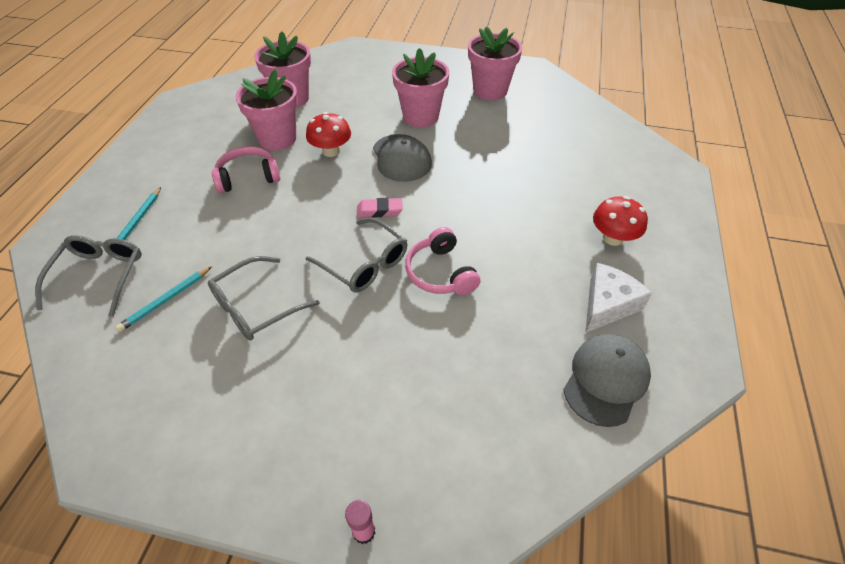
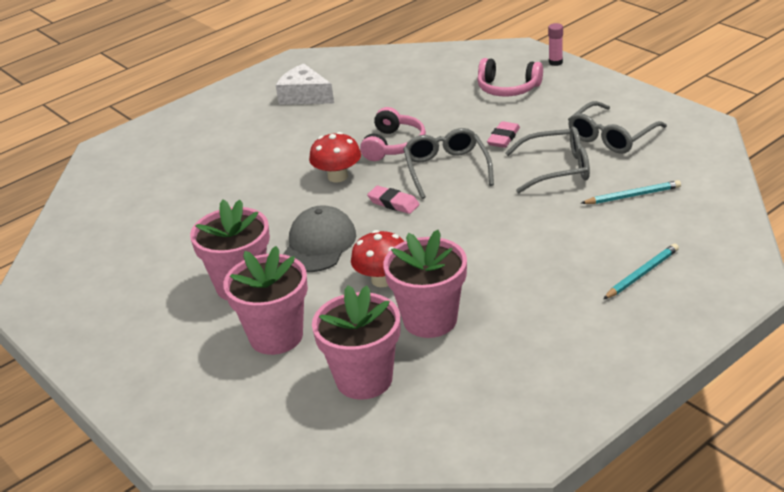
camera: 140 degrees left, 15 degrees down
grey glasses [35,235,142,317] -> grey glasses moved to [568,101,667,154]
pink headphones [212,146,281,193] -> pink headphones moved to [477,58,543,96]
pink flower pot [468,26,522,100] -> pink flower pot moved to [223,246,308,355]
grey cap [563,334,651,427] -> none
white cheese [585,263,652,333] -> white cheese turned 45 degrees clockwise [276,63,334,105]
red mushroom [593,196,648,246] -> red mushroom moved to [309,132,361,183]
none -> pink eraser [487,121,520,148]

